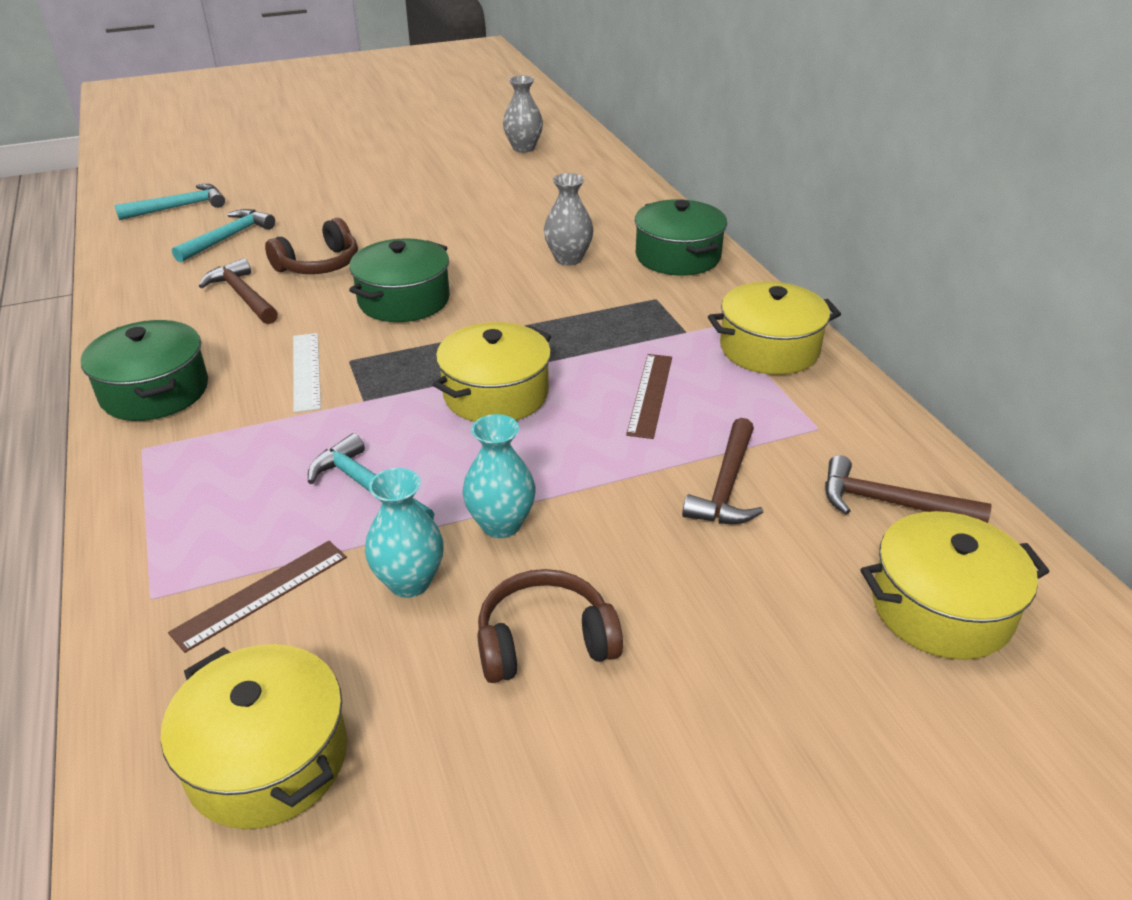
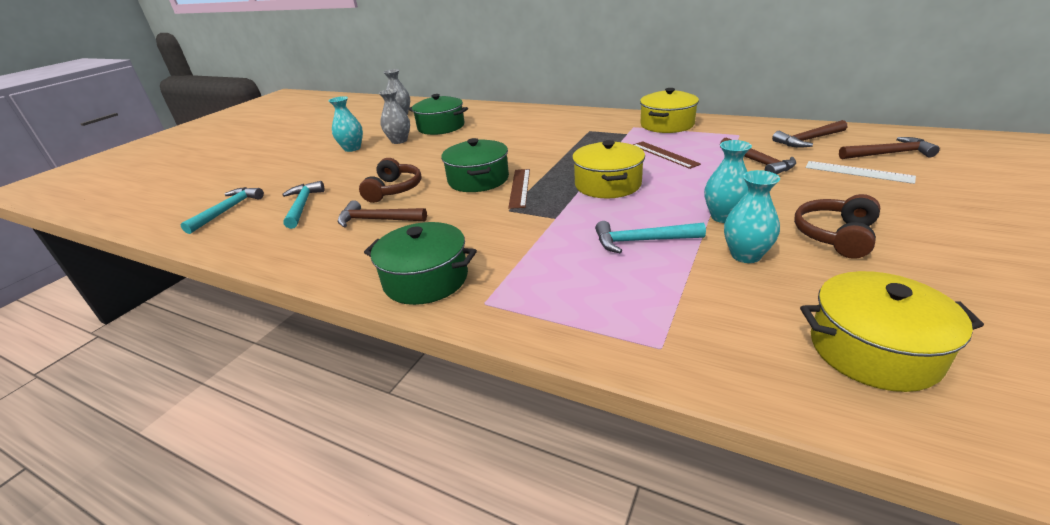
camera: 40 degrees left, 5 degrees down
brown ruler [168,541,347,653] -> brown ruler moved to [508,169,530,209]
white ruler [293,333,321,413] -> white ruler moved to [805,161,916,184]
grey vase [544,173,594,265] -> grey vase moved to [379,89,410,144]
green pot [635,199,727,276] -> green pot moved to [409,94,468,135]
yellow pot [861,511,1050,660] -> brown hammer [839,137,940,159]
none -> turquoise vase [328,96,363,152]

